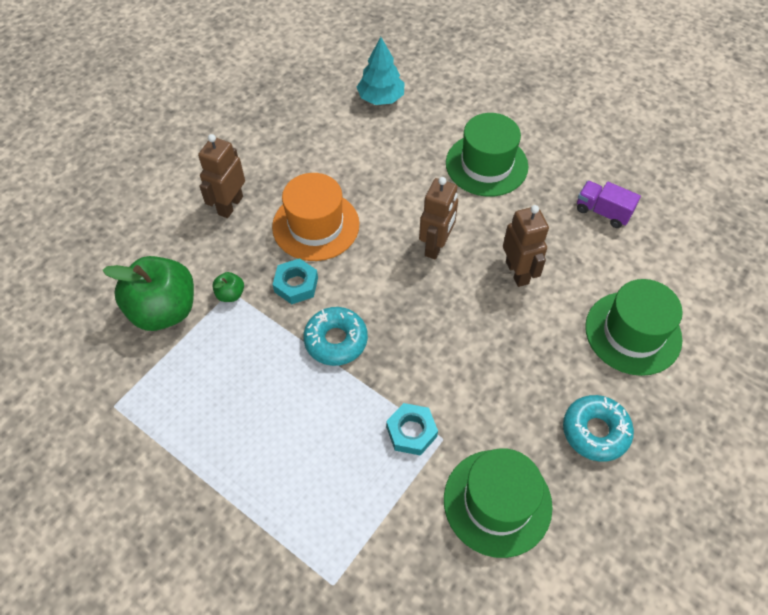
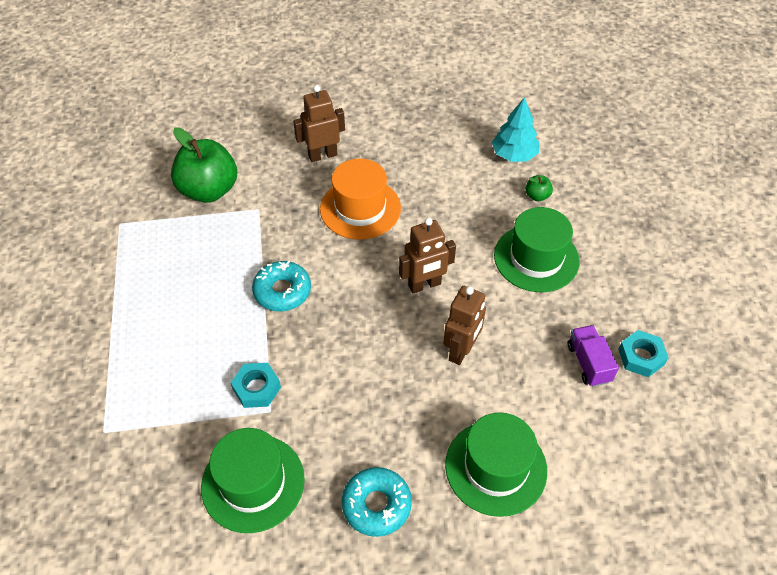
camera: 45 degrees right, 5 degrees down
green apple [212,272,244,302] -> green apple moved to [525,175,553,201]
turquoise nut [273,258,318,304] -> turquoise nut moved to [618,330,669,377]

